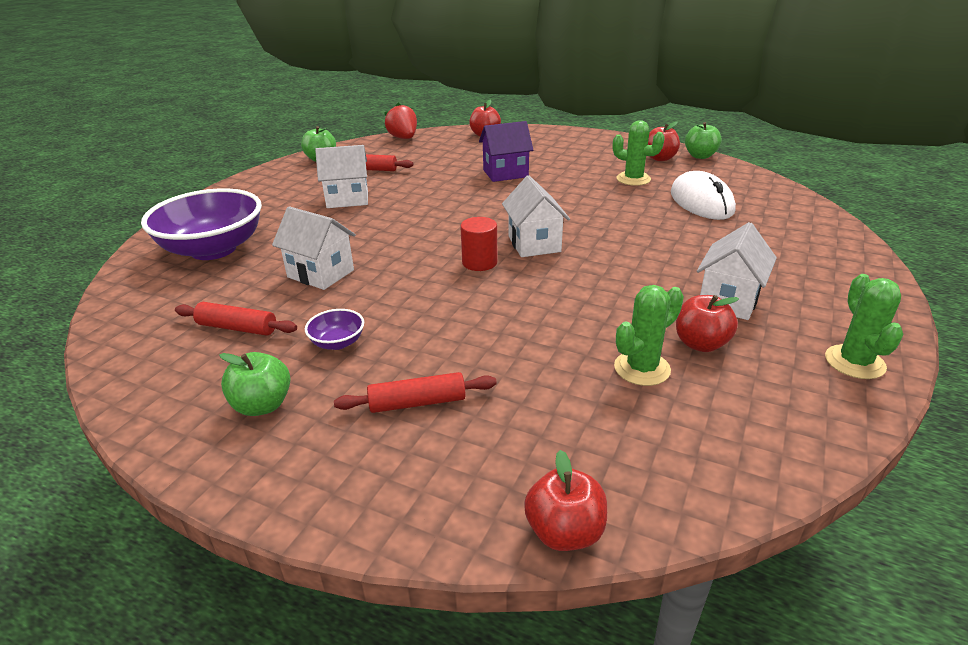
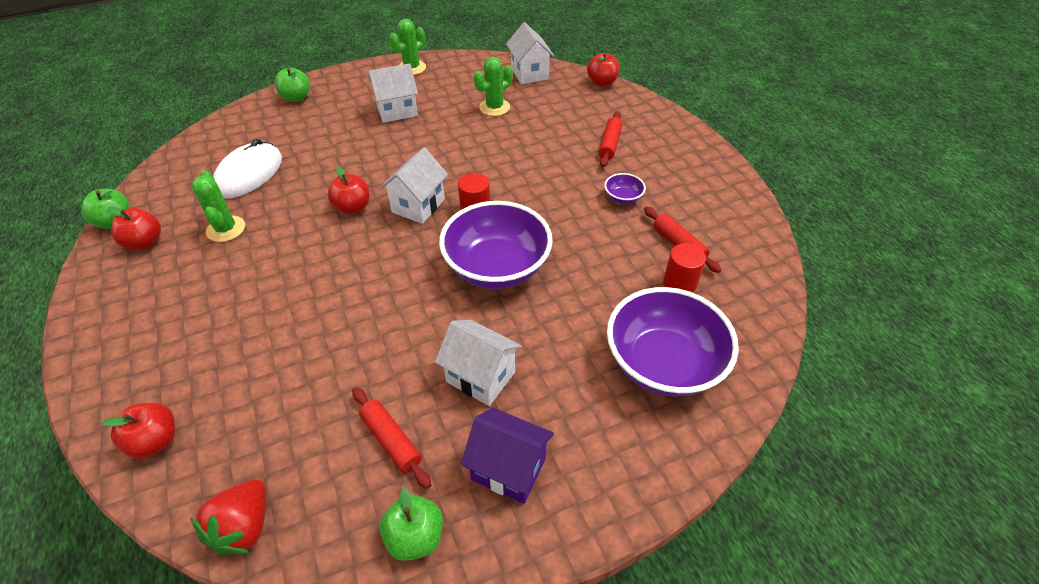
camera: 140 degrees left, 15 degrees up
green apple [219,352,290,416] -> green apple moved to [275,68,310,102]
white house [272,206,356,290] -> white house moved to [506,22,554,84]
red rolling pin [334,372,497,413] -> red rolling pin turned 75 degrees clockwise [599,111,622,167]
purple house [479,121,533,182] -> purple house moved to [461,407,554,504]
green cactus [614,285,684,386] -> green cactus turned 45 degrees counterclockwise [474,57,513,116]
red apple [676,295,739,352] -> red apple moved to [327,166,370,214]
none -> purple bowl [439,201,553,289]
none -> red cylinder [663,243,706,293]

